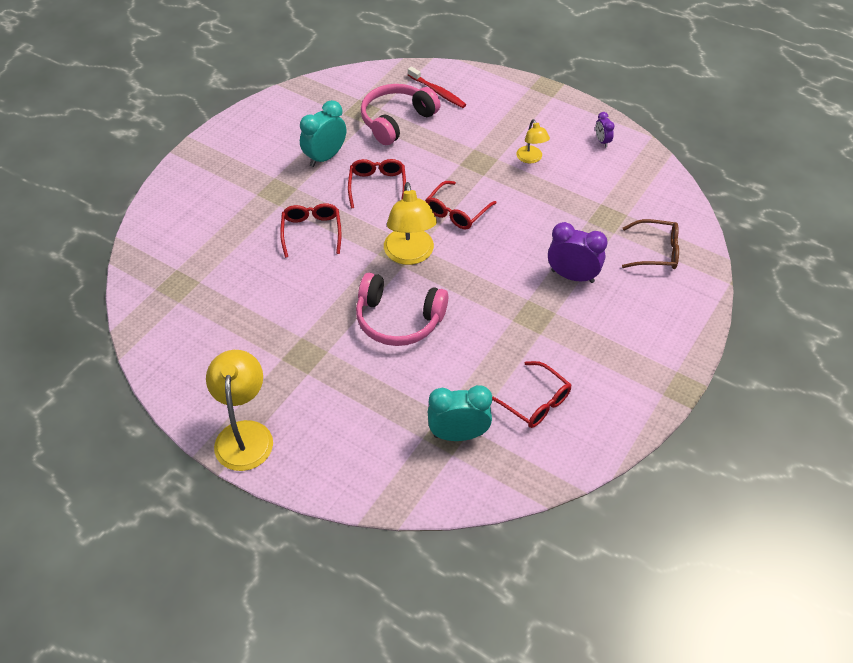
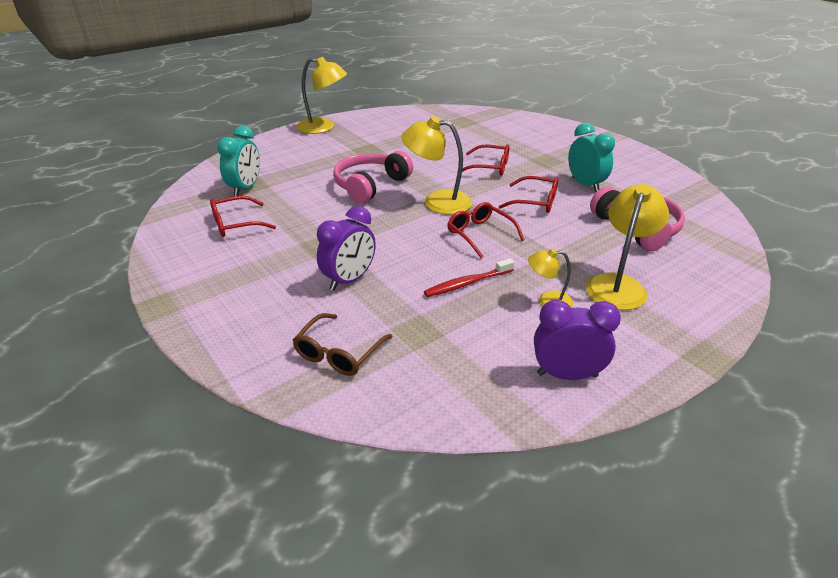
camera: 110 degrees right, 15 degrees down
red toothbrush [408,66,466,108] -> red toothbrush moved to [424,258,514,297]
purple clock [596,112,615,147] -> purple clock [534,300,621,380], size x1.95
none -> yellow lamp [586,184,669,310]

